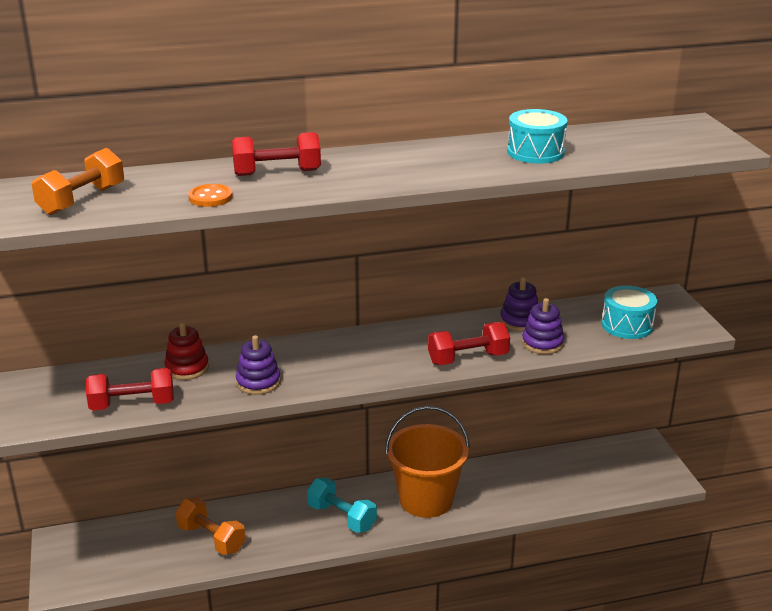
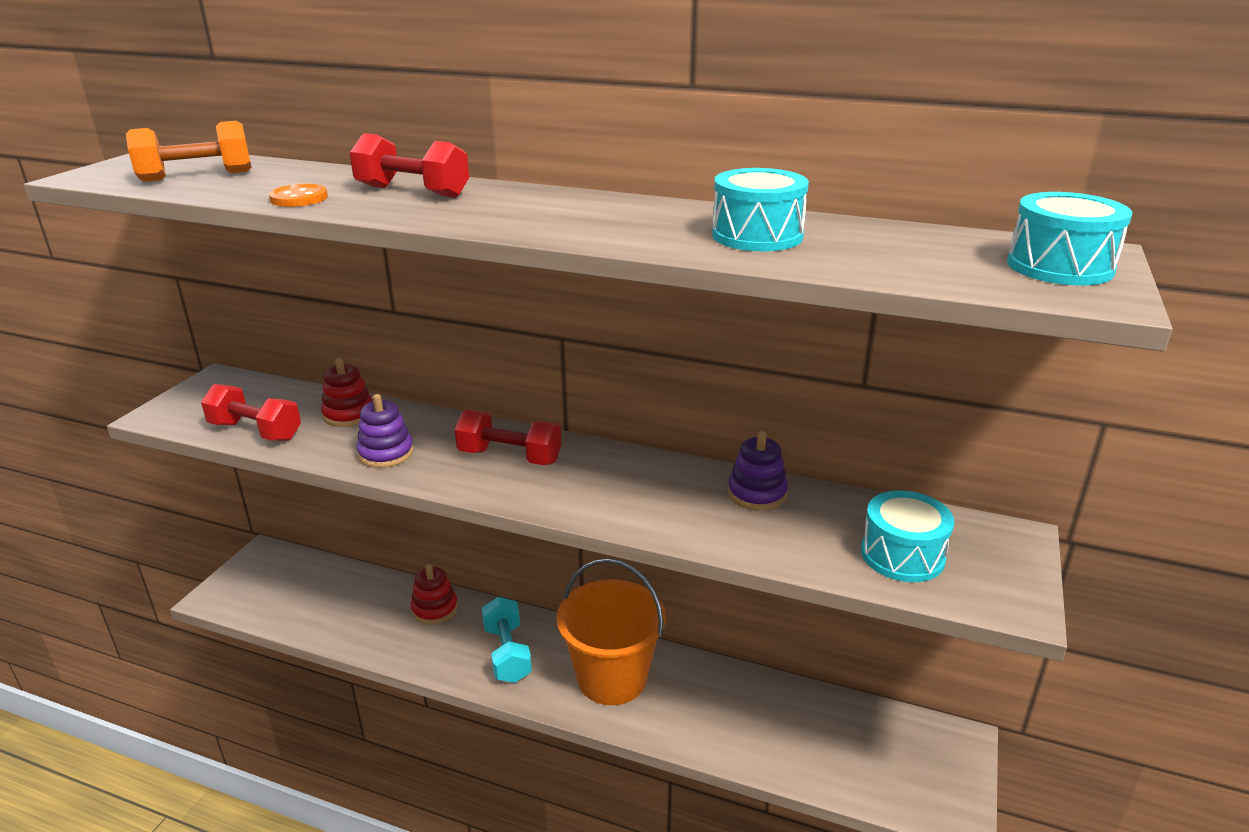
camera: 35 degrees right, 0 degrees up
orange dumbbell [176,498,246,555] -> none
red dumbbell [428,322,510,365] -> red dumbbell moved to [455,410,562,465]
purple stacking toy [522,298,564,354] -> none
none -> red stacking toy [411,564,458,625]
none -> turquoise drum [1007,192,1132,285]

